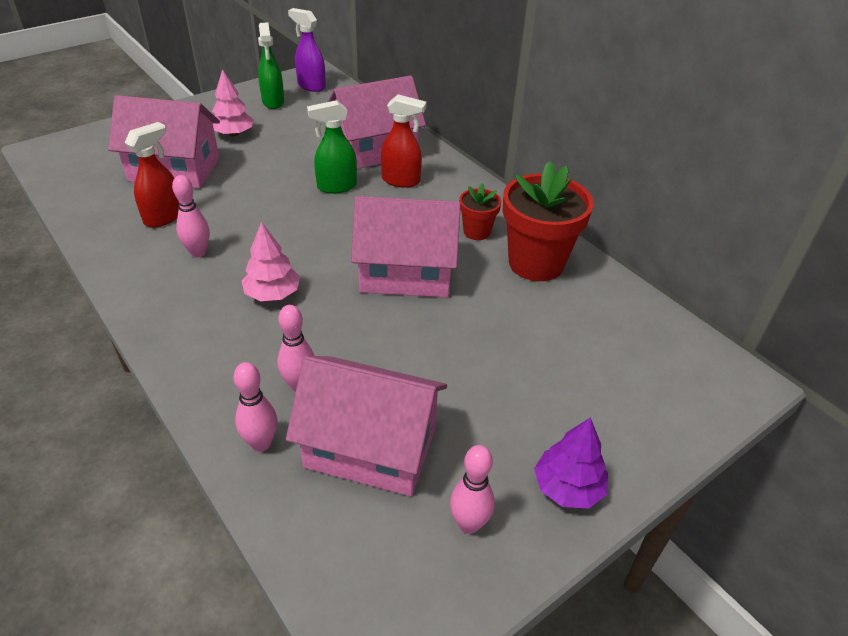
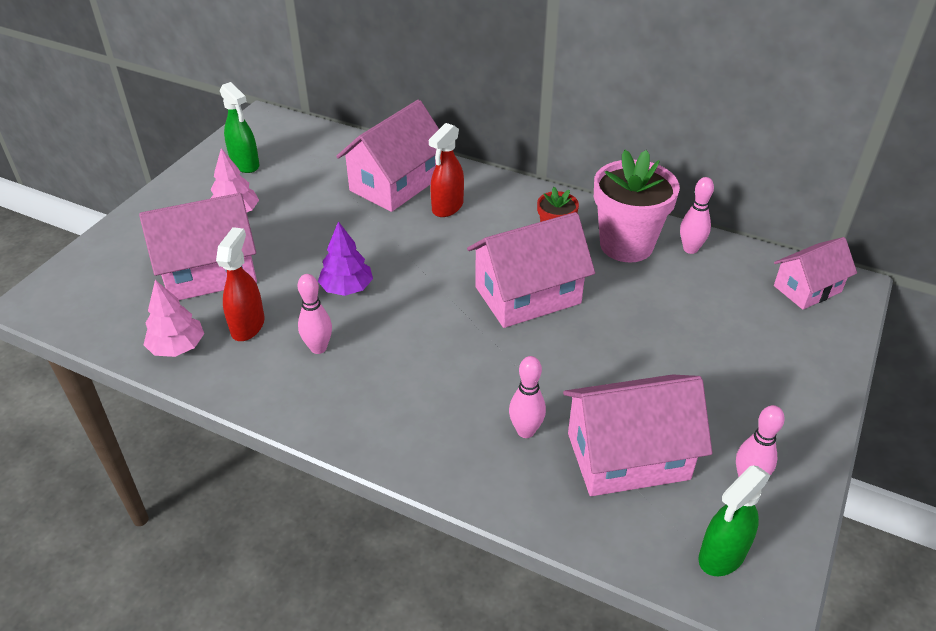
camera: 25 degrees left, 0 degrees up
pink bowling pin [234,362,277,452] -> pink bowling pin moved to [680,177,714,254]
pink tree [242,222,300,301] -> pink tree moved to [143,280,204,357]
purple spray bottle [288,8,326,92] -> none
green spray bottle [307,100,357,193] -> green spray bottle moved to [699,465,771,576]
red spray bottle [381,94,426,188] -> red spray bottle turned 135 degrees clockwise [429,123,464,217]
red flower pot [503,161,594,281] -> pink flower pot [594,150,680,263]
purple tree [534,417,608,509] -> purple tree moved to [318,221,373,296]
none -> pink house [774,237,857,310]

